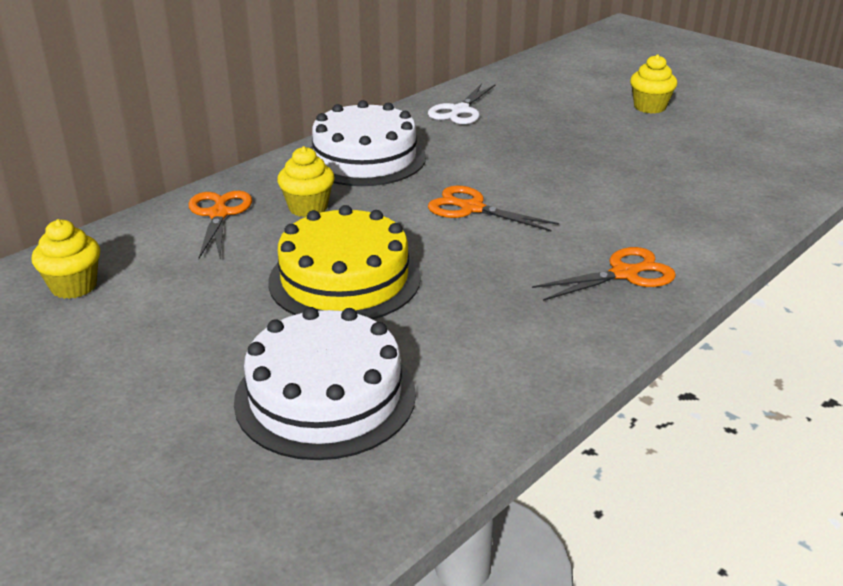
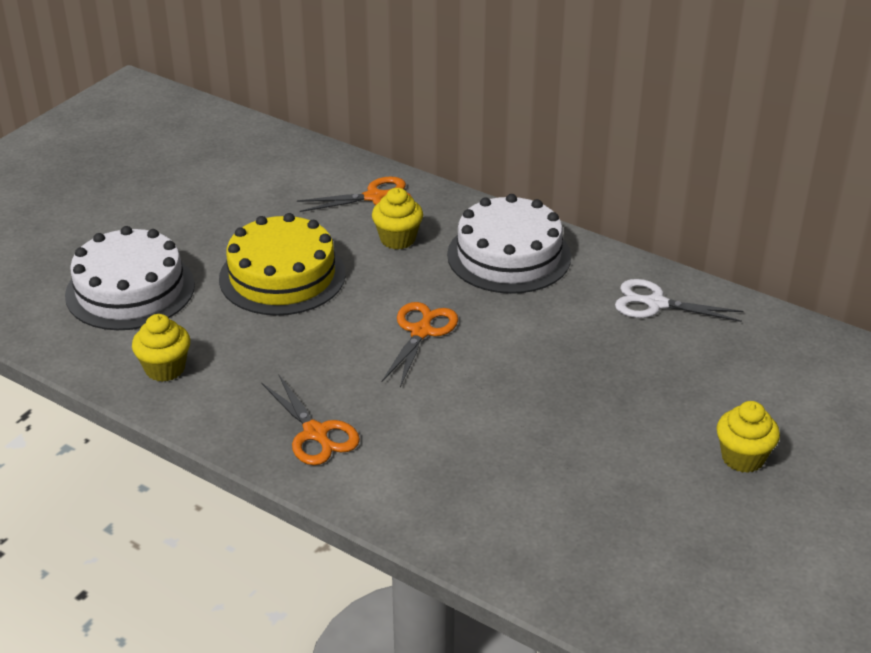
camera: 80 degrees right, 5 degrees up
yellow cupcake [32,219,100,299] -> yellow cupcake moved to [132,314,190,382]

